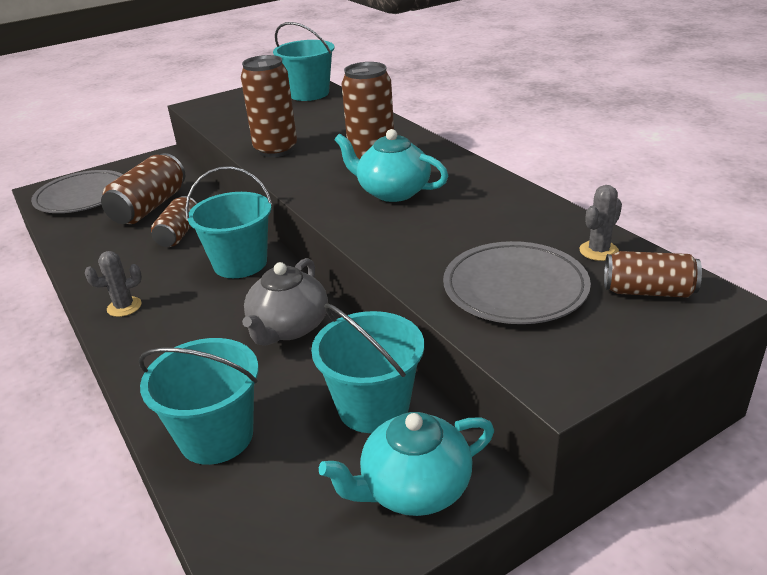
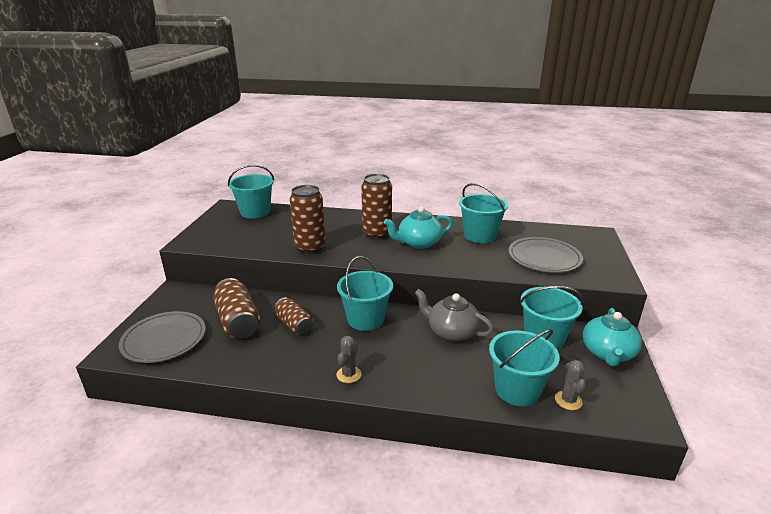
camera: 50 degrees left, 5 degrees down
grey teapot [242,258,328,346] -> grey teapot turned 150 degrees clockwise [415,289,494,341]
grey cactus [579,185,622,261] -> grey cactus moved to [555,360,586,410]
brown can [604,251,702,298] -> none
none -> turquoise bucket [459,183,508,243]

